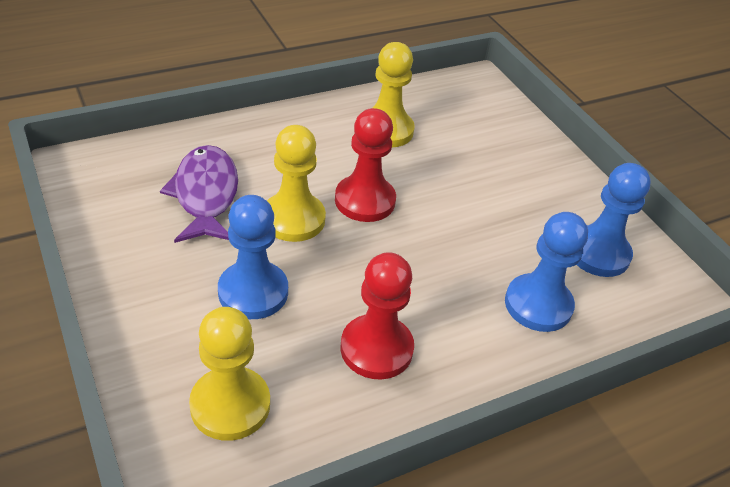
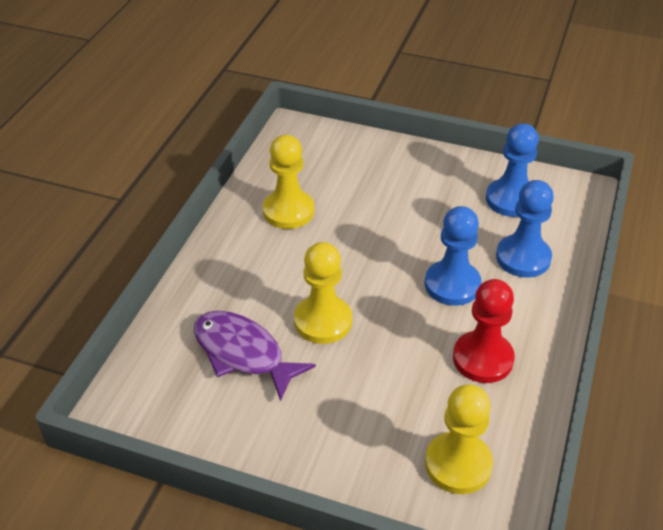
camera: 40 degrees left, 0 degrees up
blue pawn [218,195,288,319] -> blue pawn moved to [425,206,482,306]
red pawn [335,108,396,222] -> none

